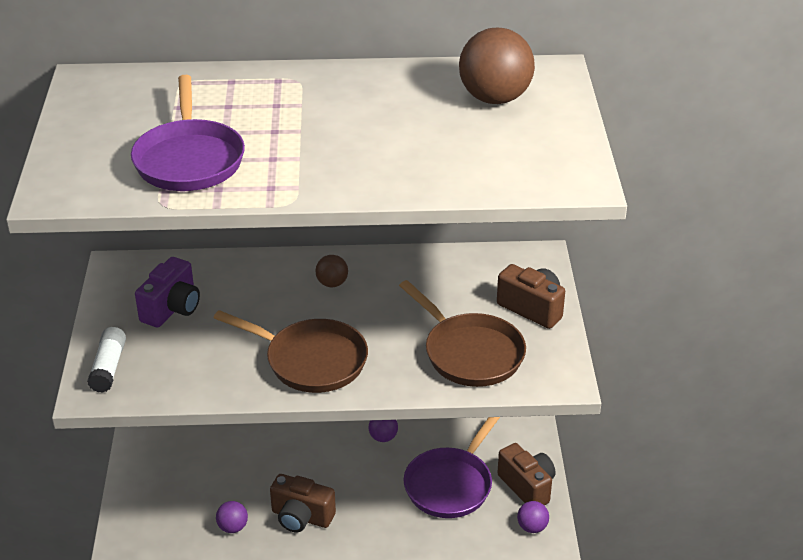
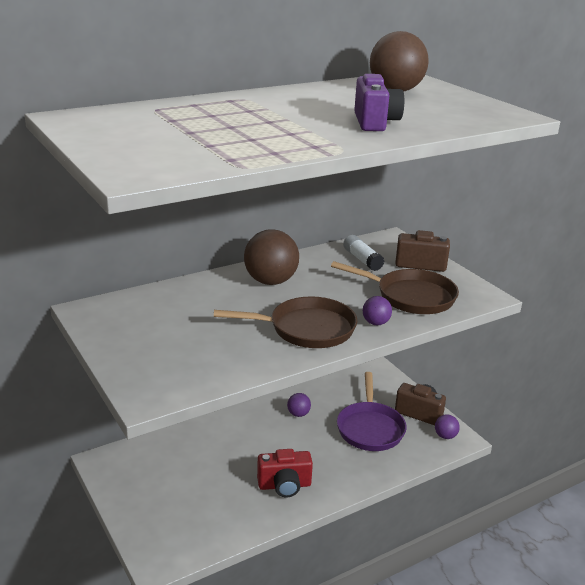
camera: 30 degrees left, 10 degrees down
white glue stick [87,327,126,393] -> white glue stick moved to [343,235,384,271]
purple pan [131,75,245,191] -> none
purple camera [135,257,200,328] -> purple camera moved to [354,74,404,131]
purple ball [216,501,248,533] -> purple ball moved to [363,296,392,325]
brown camera [270,474,336,532] -> red camera [257,449,313,497]
brown ball [315,255,348,287] -> brown ball [244,229,299,285], size x2.04

